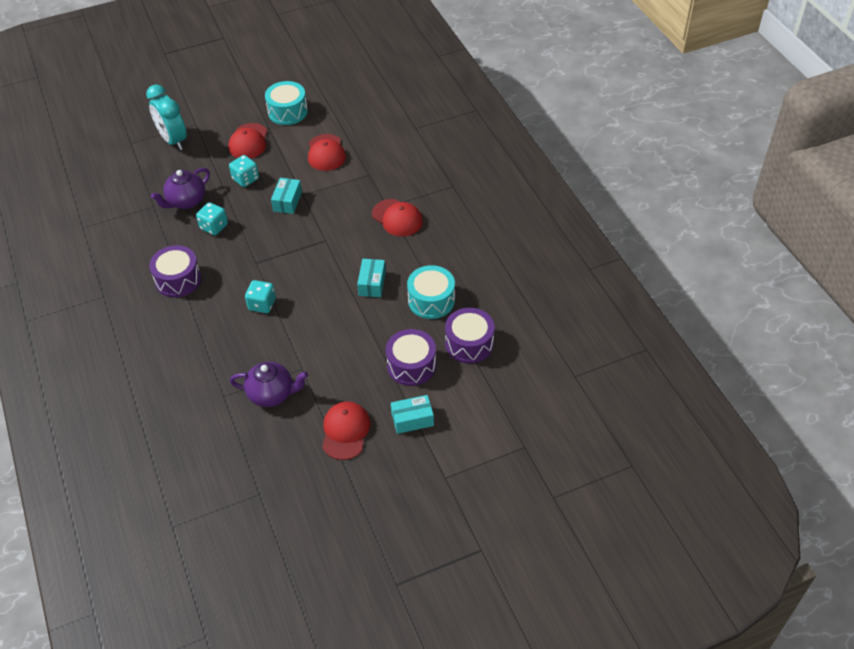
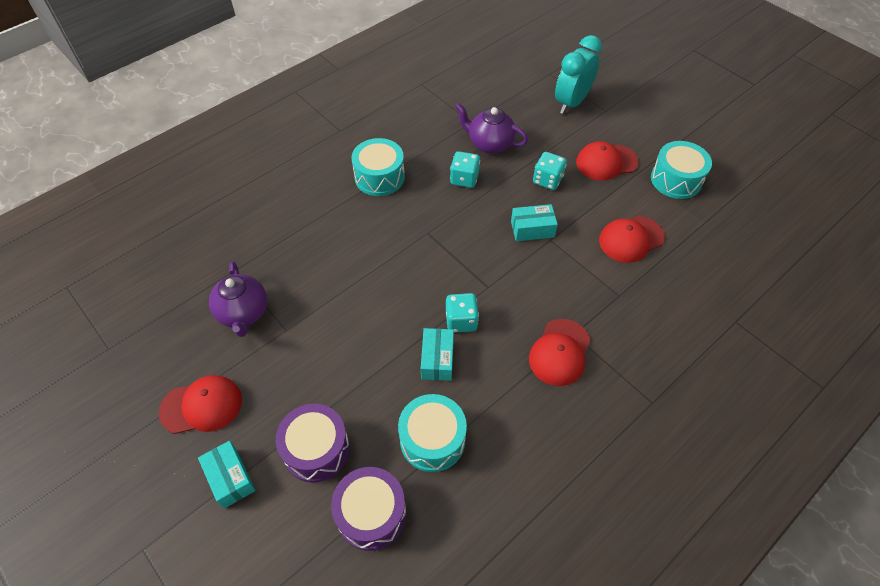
camera: 70 degrees right, 5 degrees up
purple drum [149,245,201,297] -> turquoise drum [352,138,405,196]
turquoise dice [245,280,276,313] -> turquoise dice moved to [446,293,479,333]
turquoise box [357,259,386,297] -> turquoise box turned 75 degrees counterclockwise [421,328,454,381]

